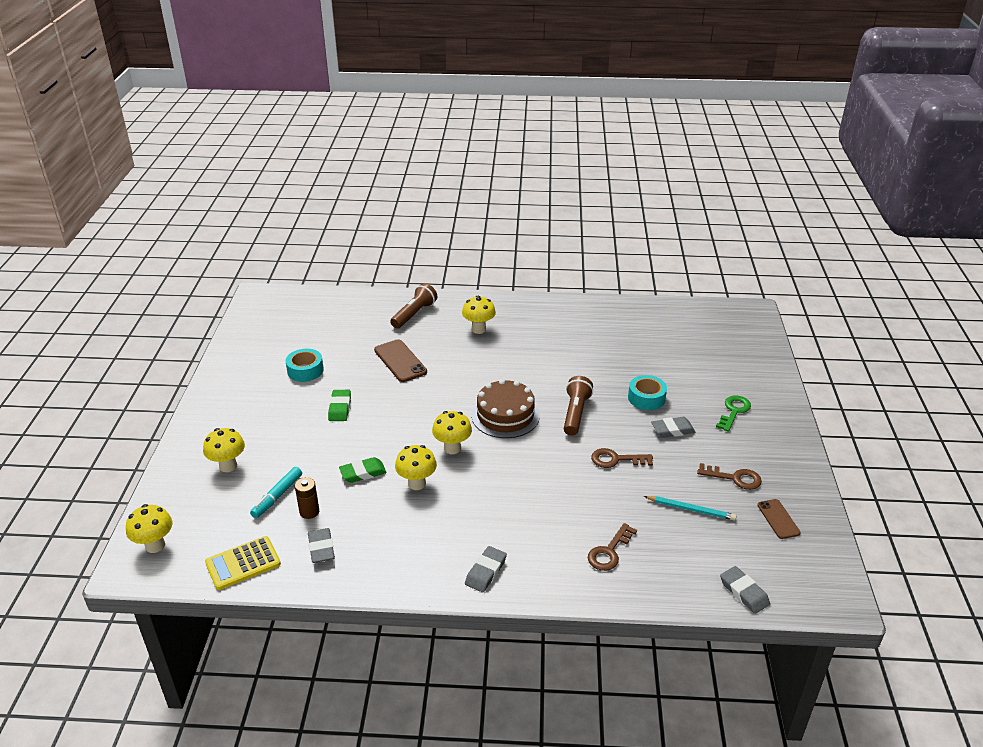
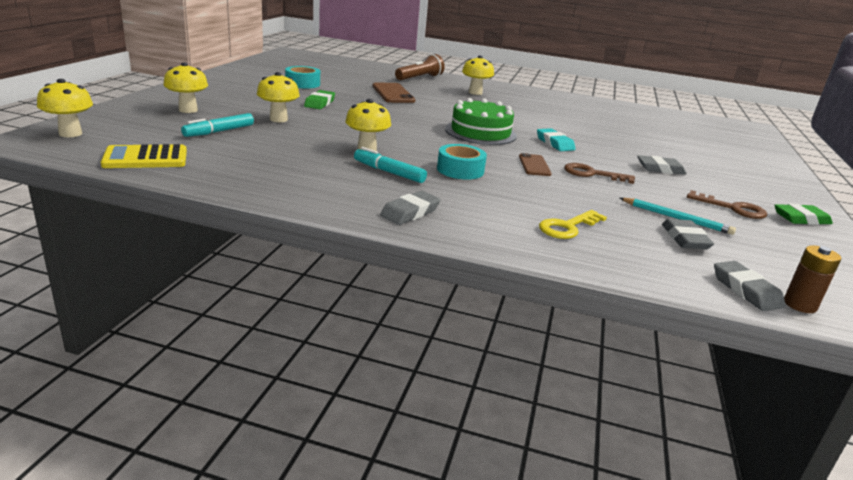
camera: 10 degrees right, 10 degrees down
brown battery [295,477,319,519] -> brown battery moved to [784,245,841,313]
grey eraser [308,528,335,563] -> grey eraser moved to [662,219,714,250]
green eraser [339,457,387,483] -> green eraser moved to [774,204,833,225]
yellow mushroom [432,411,472,454] -> yellow mushroom moved to [257,72,300,122]
brown cake [471,379,540,438] -> green cake [445,98,517,145]
brown flashlight [564,376,593,436] -> turquoise eraser [537,128,576,151]
brown key [588,523,637,571] -> yellow key [539,210,607,239]
turquoise tape [628,375,667,410] -> turquoise tape moved to [437,144,487,179]
green key [716,395,751,432] -> none
brown phone [757,499,801,539] -> brown phone moved to [519,153,552,176]
none -> turquoise marker [354,147,427,183]

